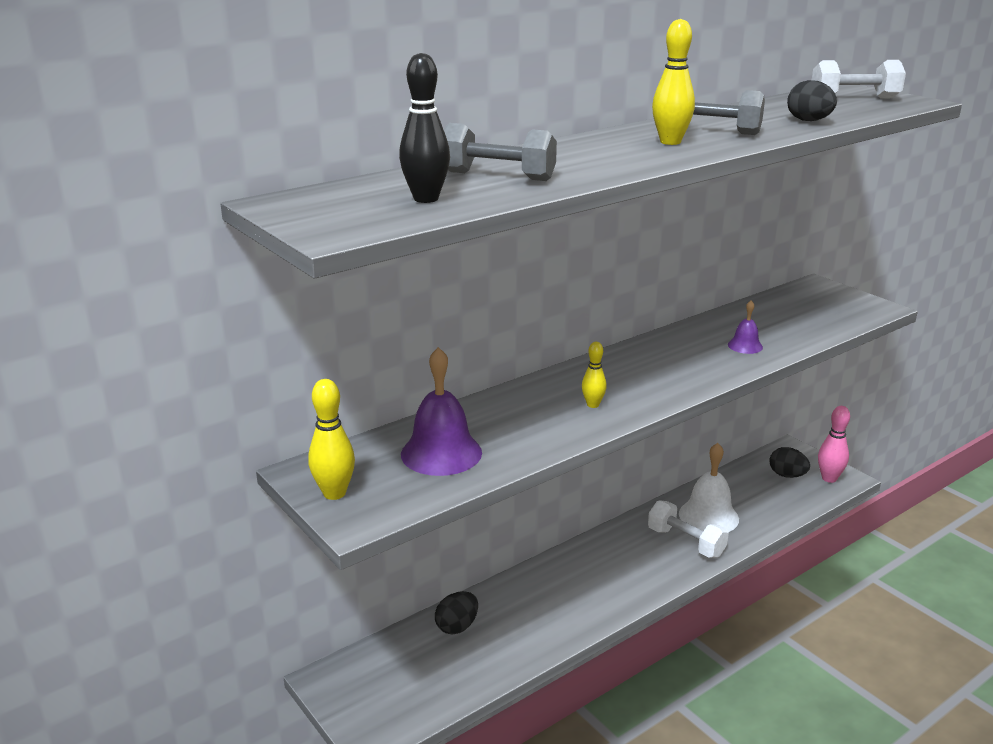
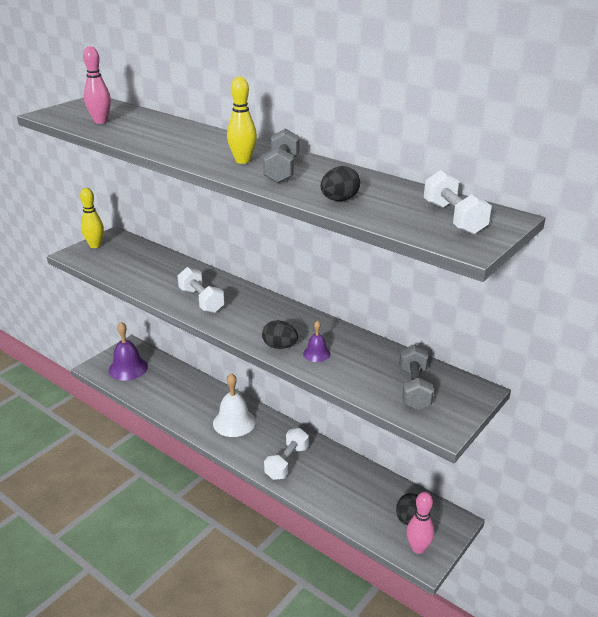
camera: 75 degrees right, 5 degrees up
black bowling pin [399,53,450,203] -> pink bowling pin [83,46,111,124]
purple bell [401,347,482,476] -> purple bell moved to [108,322,148,381]
black egg [435,591,478,635] -> black egg moved to [262,320,298,349]
grey dumbbell [444,123,557,181] -> grey dumbbell moved to [399,344,434,410]
yellow bowling pin [582,342,607,408] -> white dumbbell [178,267,225,313]
white bell [679,443,739,532] -> white bell moved to [213,373,256,437]

